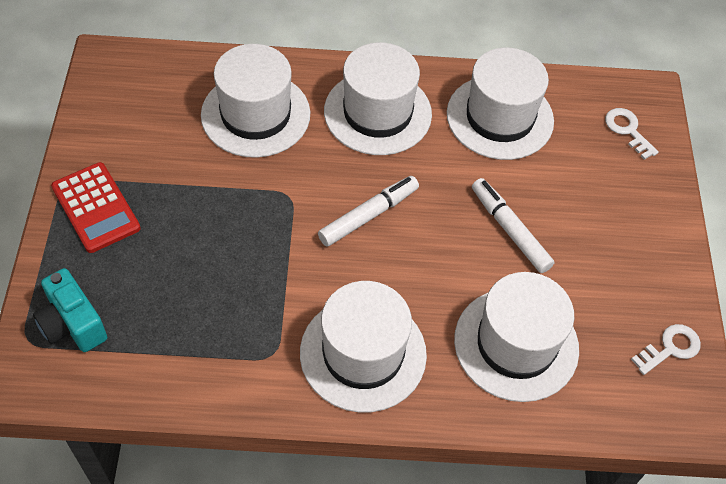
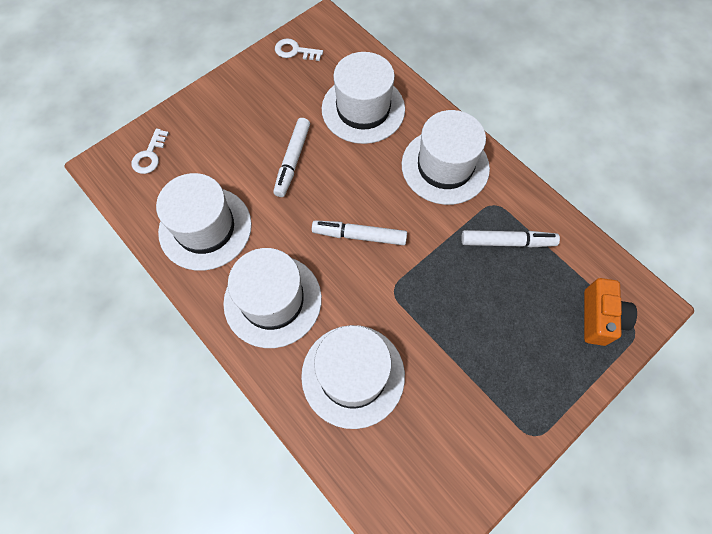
camera: 130 degrees left, 10 degrees up
turquoise camera [33,268,107,352] -> orange camera [584,278,637,346]
red calculator [51,162,141,253] -> none
none -> white marker [461,230,560,248]

